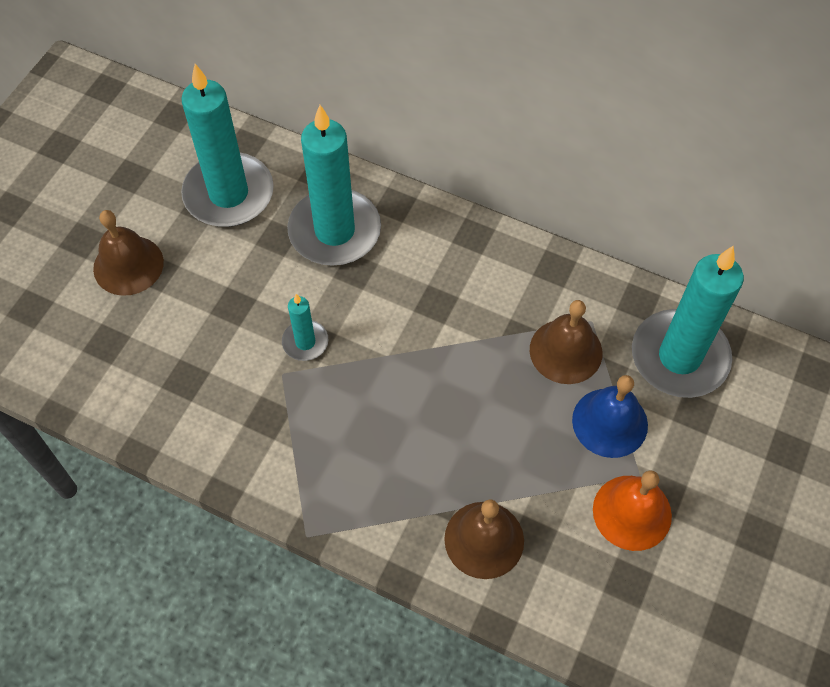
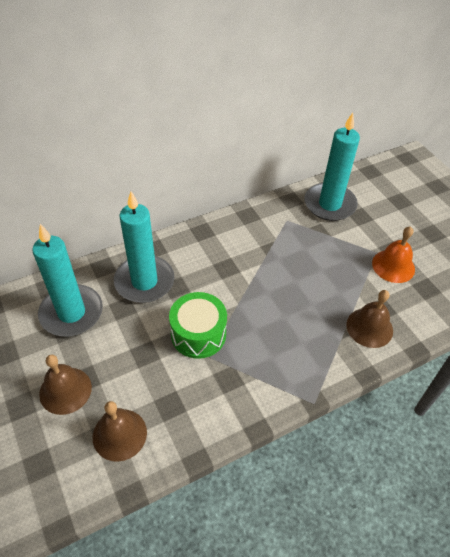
camera: 55 degrees left, 10 degrees down
turquoise candle [282,294,328,361] -> green drum [169,292,227,359]
brown bell [530,300,602,384] -> brown bell moved to [93,401,147,462]
blue bell [572,375,648,458] -> none

